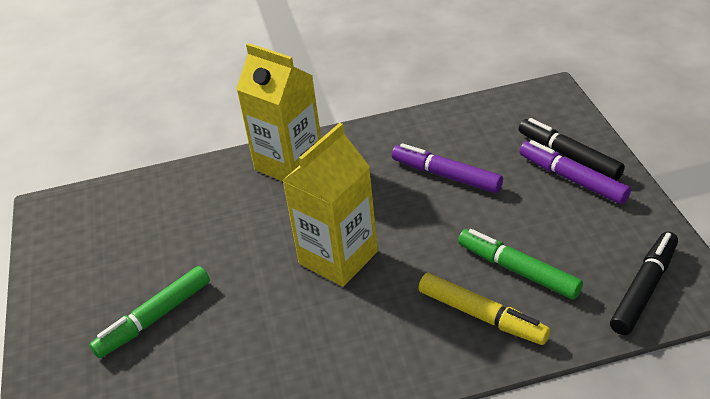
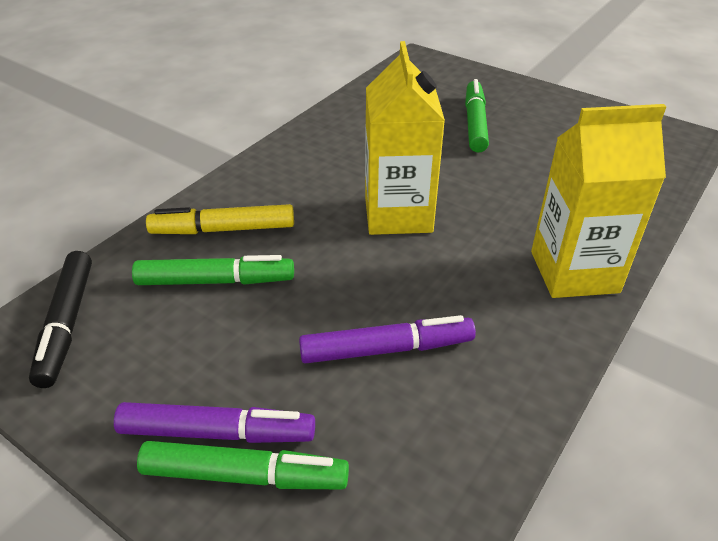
camera: 135 degrees right, 0 degrees up
black marker [519,118,625,180] -> green marker [137,441,349,489]

